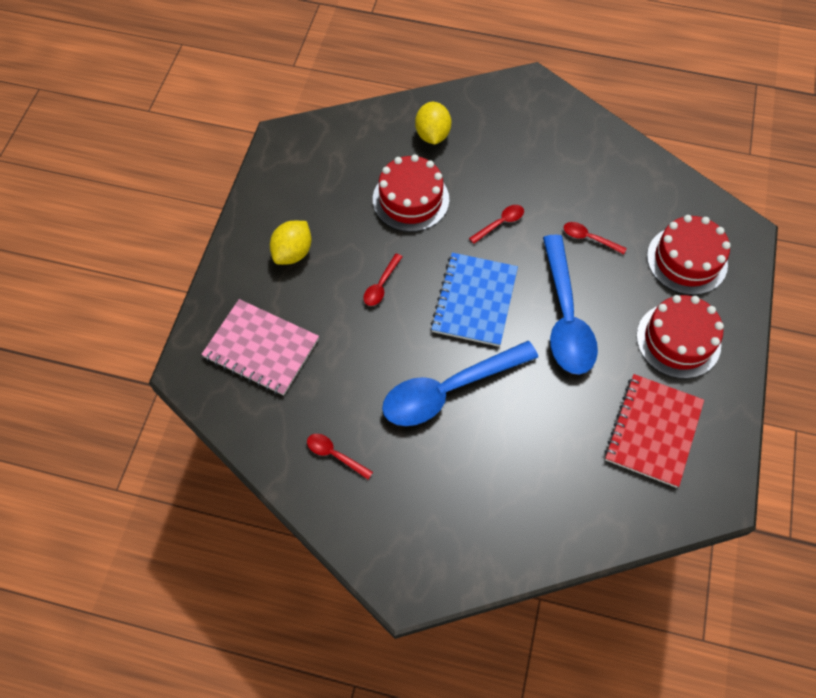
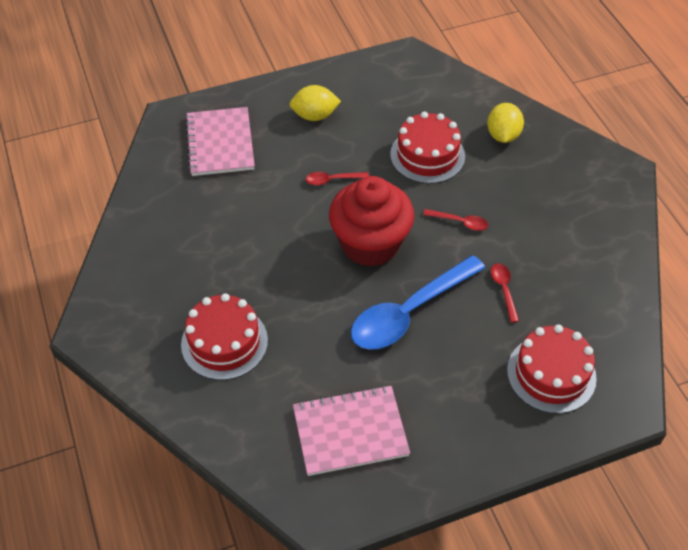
camera: 55 degrees right, 10 degrees down
red spoon [307,434,373,479] -> none
blue spoon [382,341,538,426] -> none
yellow lemon [415,102,451,144] -> yellow lemon turned 45 degrees counterclockwise [487,103,524,143]
blue notebook [431,253,518,347] -> red cupcake [329,176,414,267]
red notebook [605,374,704,488] -> pink notebook [293,385,410,476]
red cake [636,295,724,379] -> red cake moved to [181,293,268,380]

